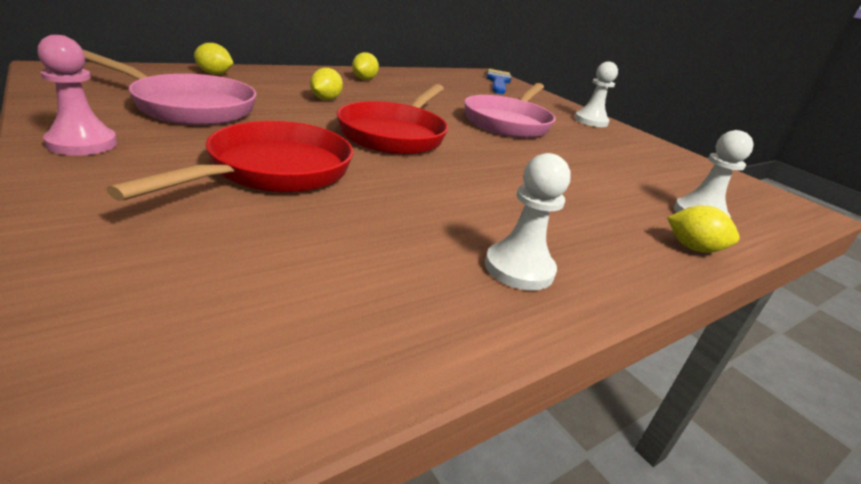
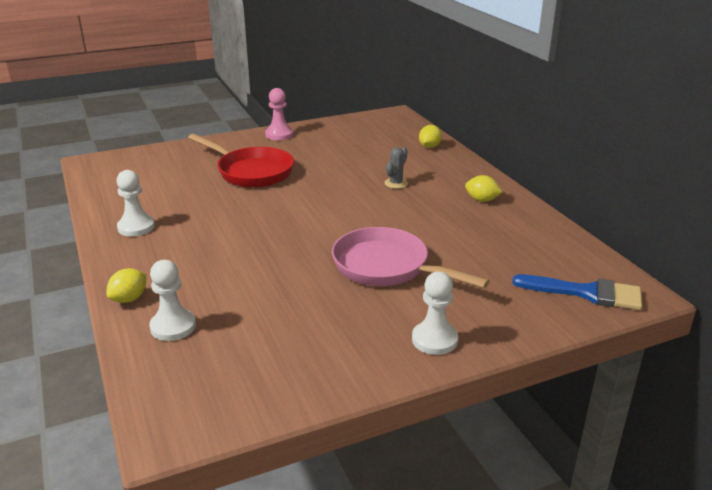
camera: 105 degrees right, 0 degrees up
pink pan [82,49,257,125] -> none
yellow lemon [310,68,343,100] -> grey cactus [384,147,408,189]
red pan [337,84,448,155] -> none

